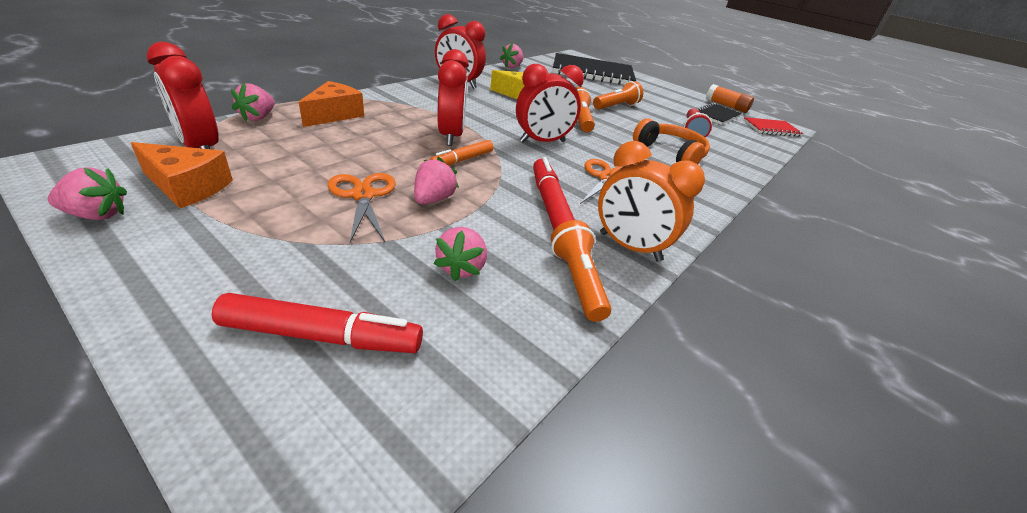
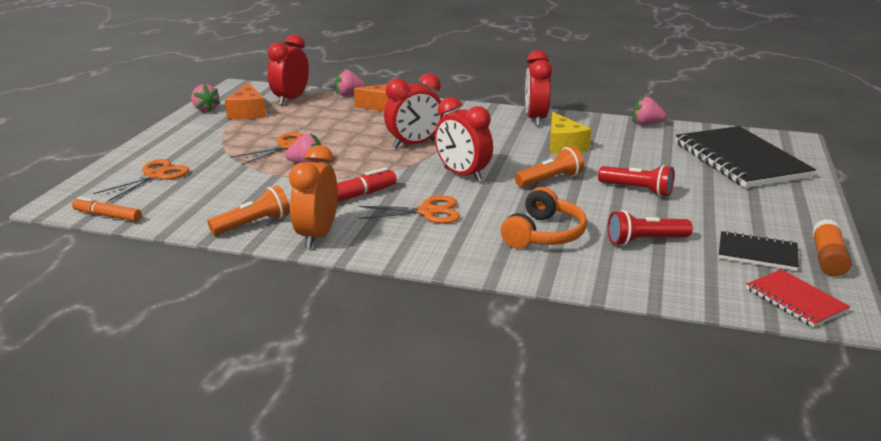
camera: 70 degrees right, 10 degrees down
red marker [212,293,423,353] -> orange scissors [93,159,190,201]
orange marker [429,140,494,166] -> orange marker moved to [72,197,142,222]
pink strawberry [434,227,487,281] -> none
orange flashlight [593,81,643,110] -> red flashlight [598,165,674,197]

